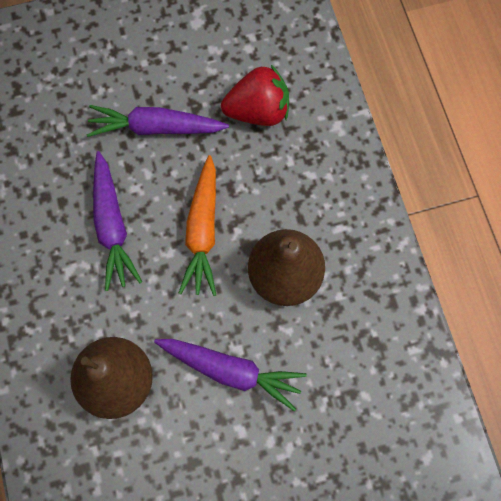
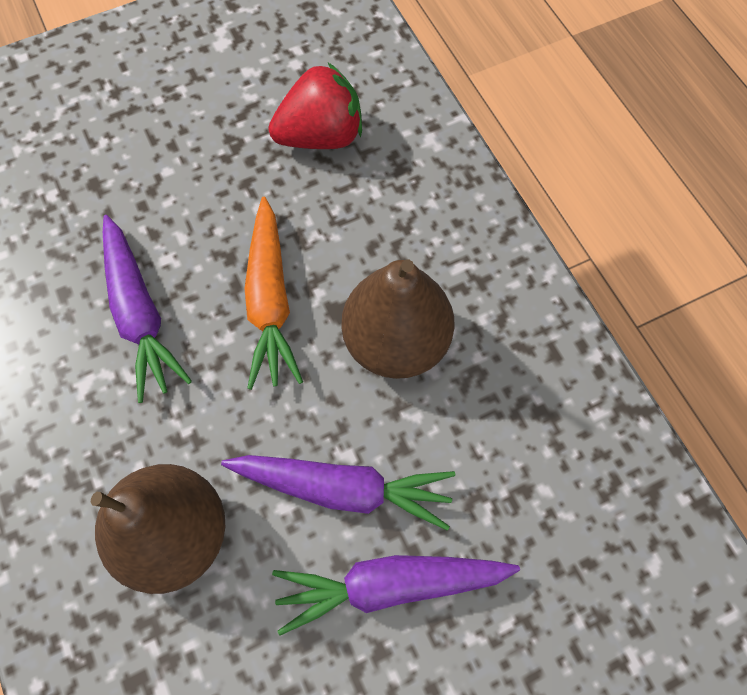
camera: 10 degrees left, 5 degrees down
purple carrot [87,105,229,137] -> purple carrot moved to [272,555,520,636]

